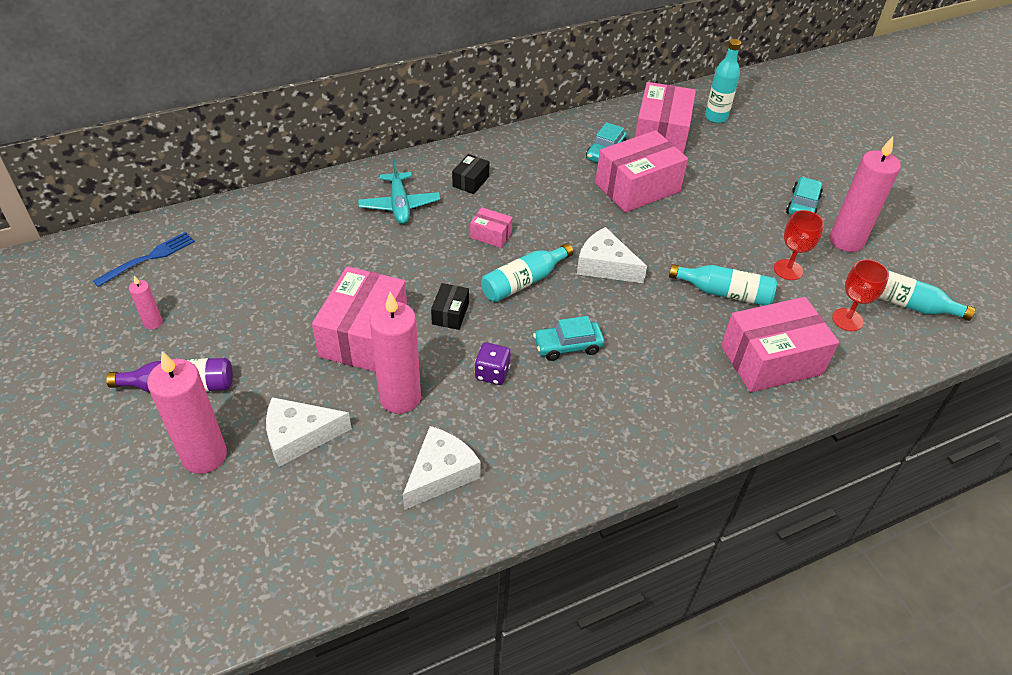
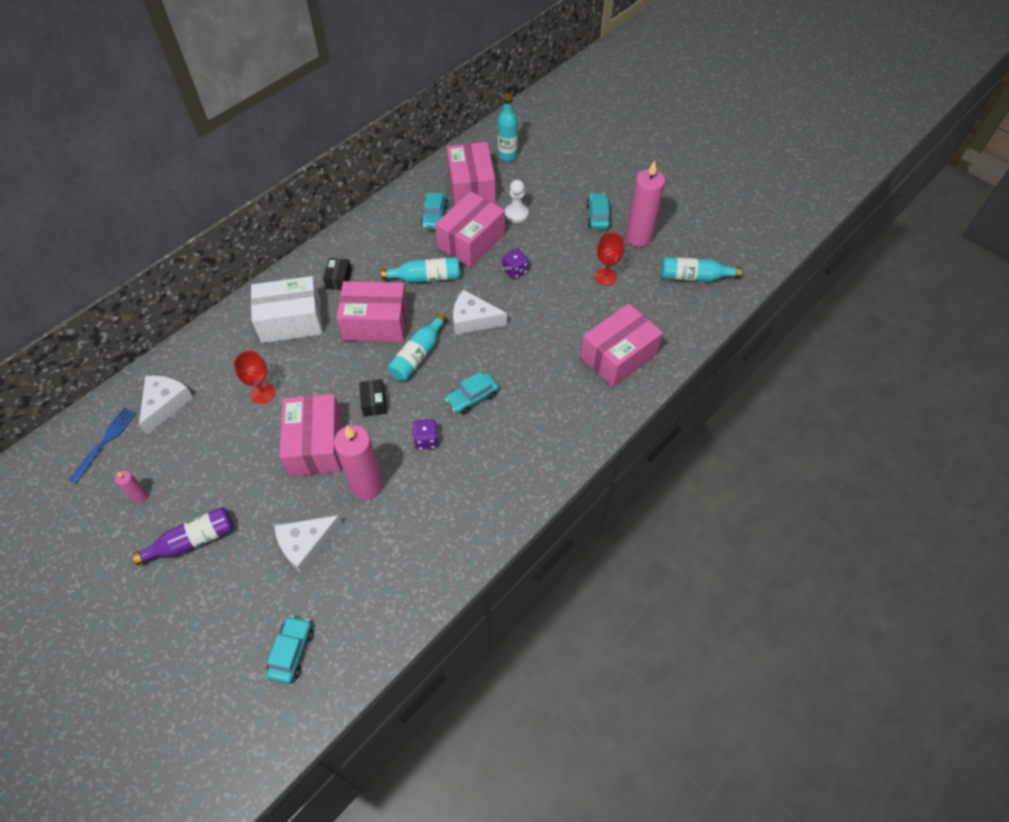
camera: 20 degrees left, 10 degrees up
pink candle [147,351,227,474] -> none
turquoise plane [358,158,441,224] -> white box [251,276,323,343]
white cheese [403,426,481,510] -> white cheese moved to [139,376,194,435]
pink box [470,207,513,248] -> pink box [337,281,408,342], size x2.14
turquoise bottle [669,264,777,306] -> turquoise bottle moved to [381,257,460,283]
red goblet [832,259,889,331] -> red goblet moved to [234,351,275,404]
none -> turquoise car [266,615,313,684]
none -> purple dice [502,248,529,279]
none -> white pawn [505,180,529,223]

